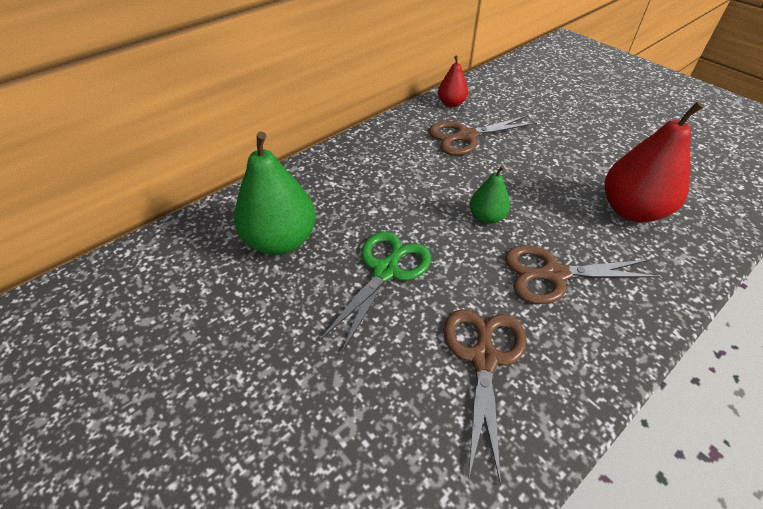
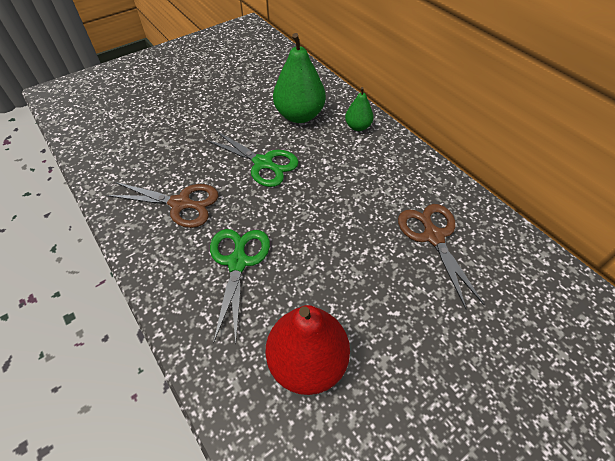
camera: 95 degrees right, 5 degrees up
red pear [438,55,468,107] -> none
green pear [470,166,510,224] -> green pear moved to [345,87,374,131]
brown scissors [505,245,661,304] -> green scissors [210,229,270,344]

